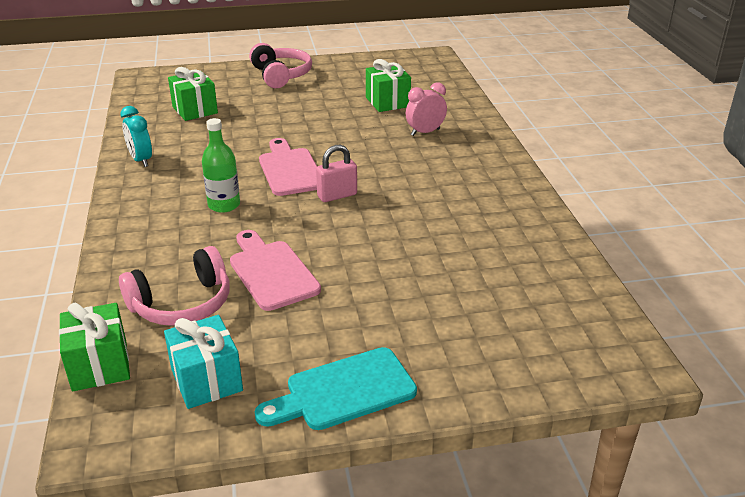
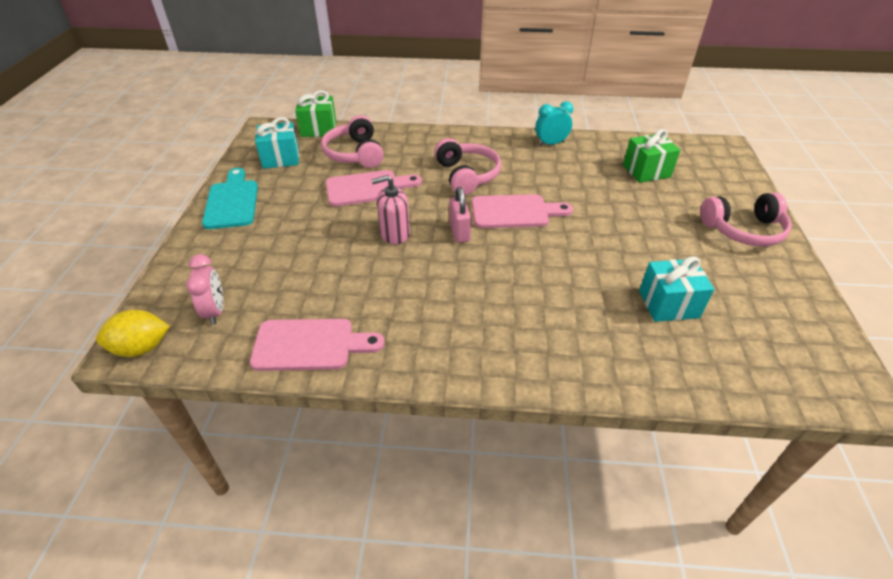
camera: 105 degrees right, 10 degrees up
green bottle [202,118,240,213] -> pink headphones [434,138,501,195]
green gift [366,59,411,112] -> turquoise gift [639,256,714,322]
pink clock [406,82,447,136] -> pink clock moved to [186,254,223,325]
none -> yellow lemon [96,310,170,357]
none -> pink cutting board [250,319,385,371]
none -> pink soap dispenser [371,175,410,244]

